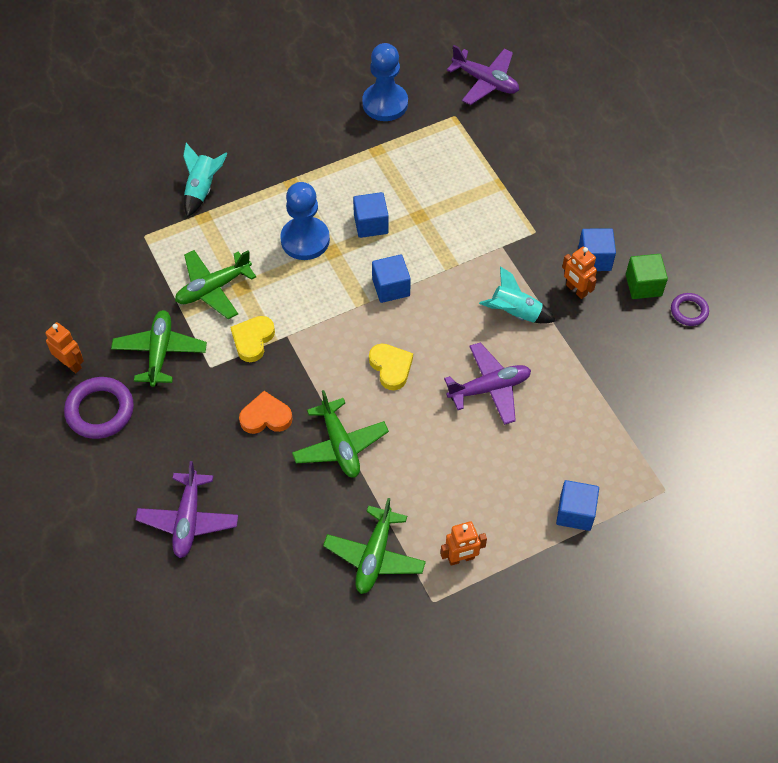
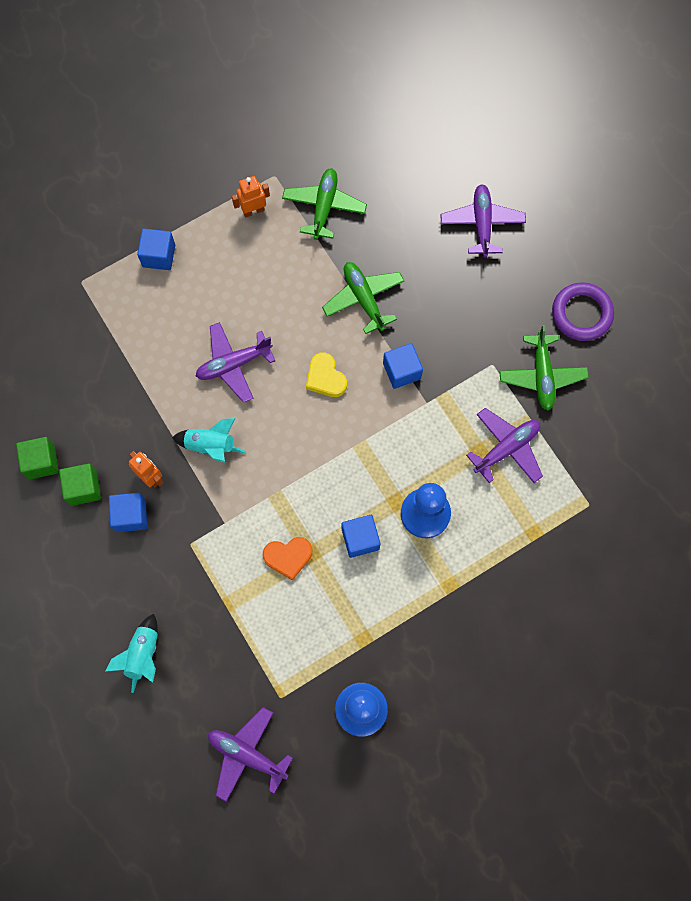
camera: 175 degrees right, 15 degrees up
orange robot [45,322,84,373] -> none
green plane [175,250,256,319] -> purple plane [466,408,543,483]
turquoise rocket [183,143,228,217] -> turquoise rocket moved to [105,613,158,693]
yellow heart [231,316,275,362] -> none
orange heart [239,391,292,434] -> orange heart moved to [263,537,312,581]
blue cube [372,254,411,303] -> blue cube moved to [383,343,423,389]
purple ring [671,293,709,326] -> green cube [16,437,59,479]

